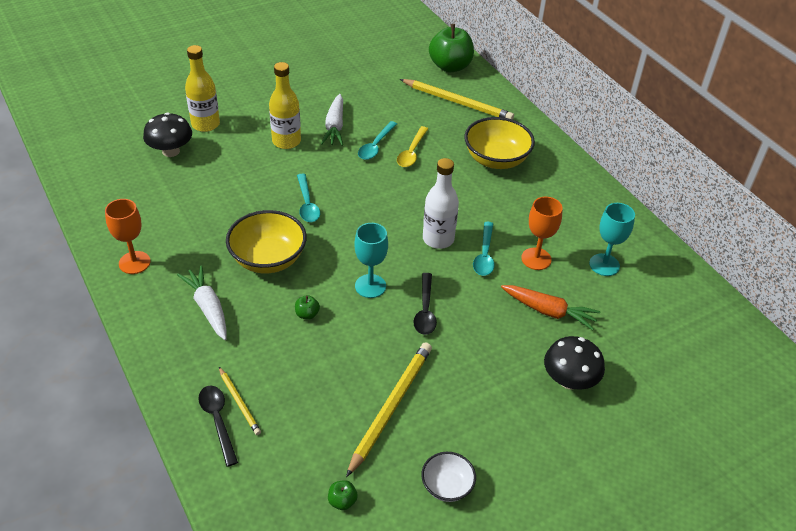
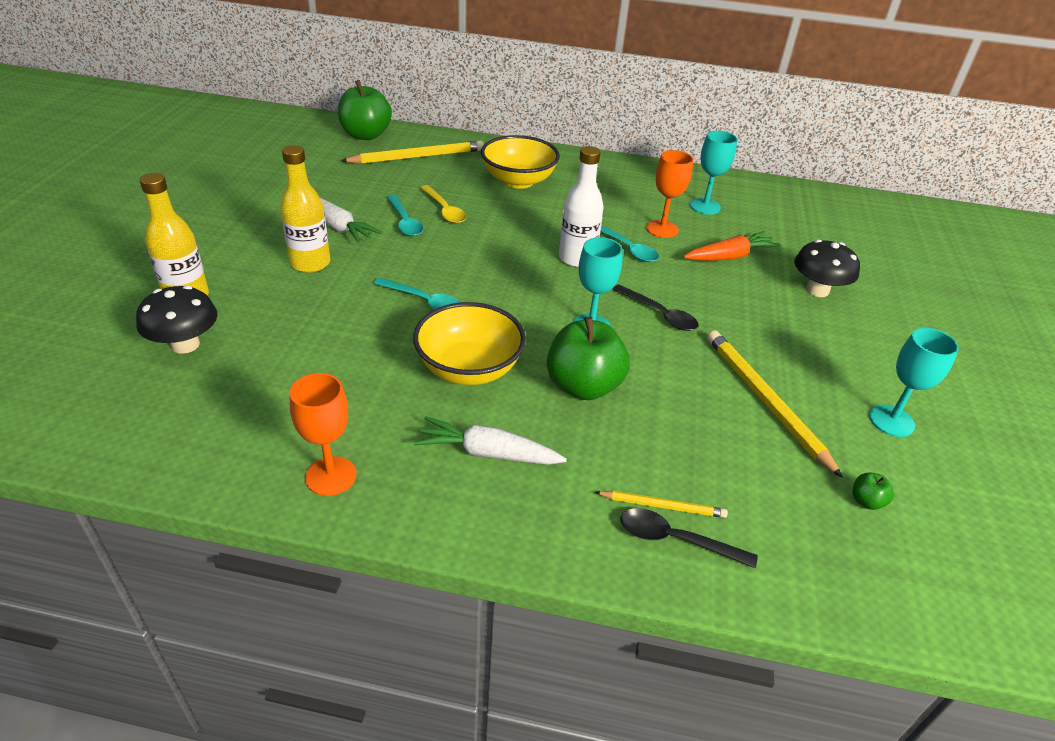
camera: 50 degrees left, 5 degrees down
green apple [295,295,320,320] -> green apple [547,317,630,400], size x2.44
white bowl [421,452,476,502] -> turquoise goblet [869,328,959,437]

